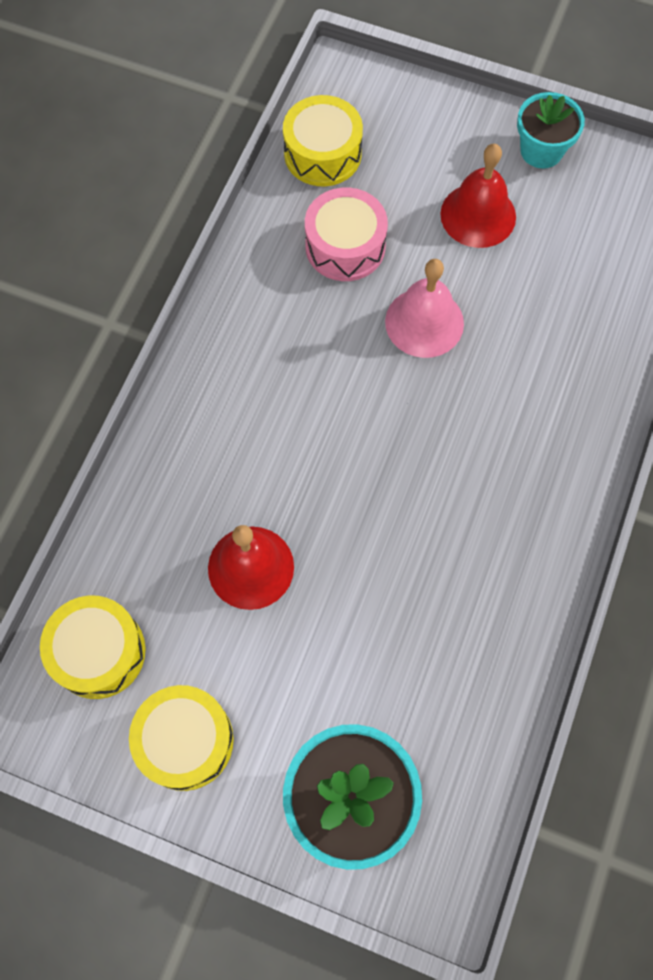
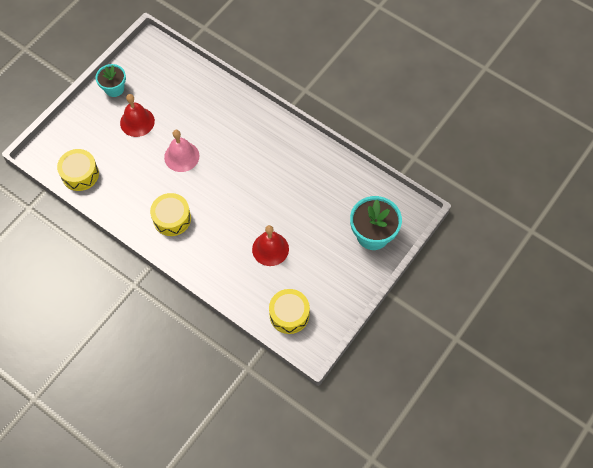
camera: 75 degrees left, 5 degrees down
yellow drum [129,685,234,791] -> yellow drum moved to [150,193,191,236]
pink drum [305,188,388,281] -> none

